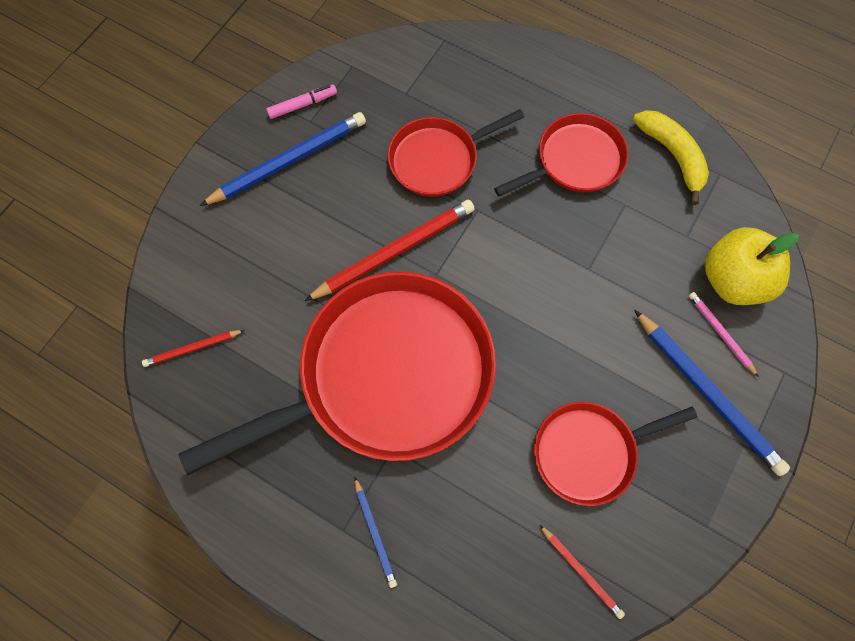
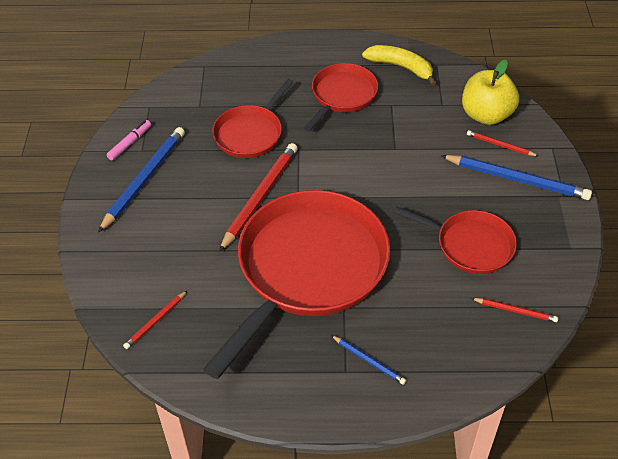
camera: 30 degrees left, 20 degrees down
red pan [534,402,698,506] -> red pan turned 105 degrees counterclockwise [394,207,517,274]
pink pencil [689,292,759,377] -> red pencil [467,130,538,156]

